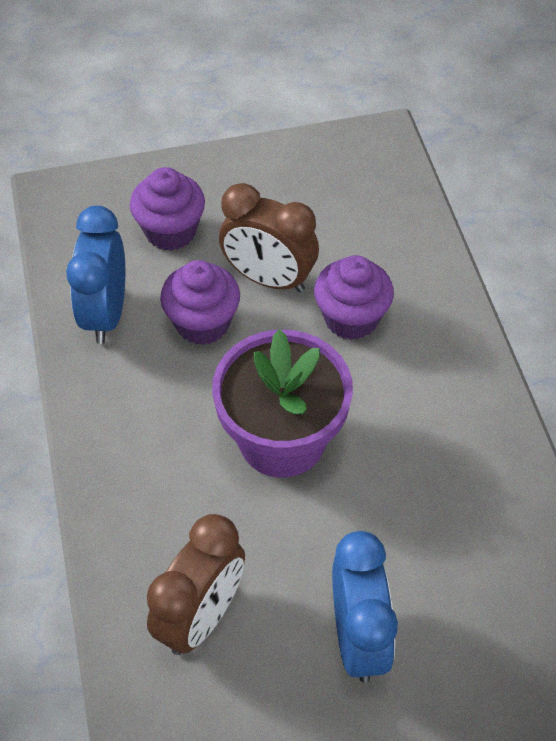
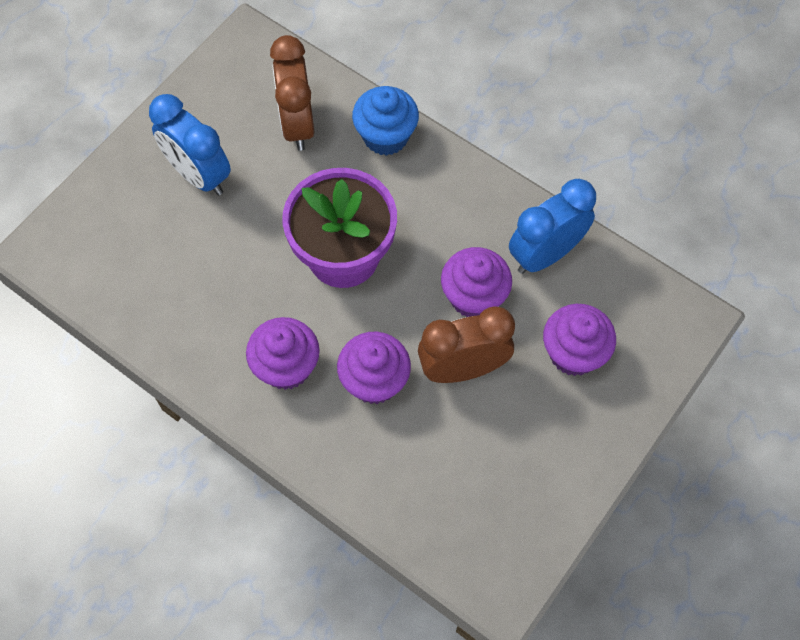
camera: 140 degrees right, 10 degrees up
blue clock [66,206,125,344] -> blue clock turned 90 degrees counterclockwise [509,179,596,274]
none -> purple cupcake [246,317,320,390]
none -> blue cupcake [352,86,419,156]

